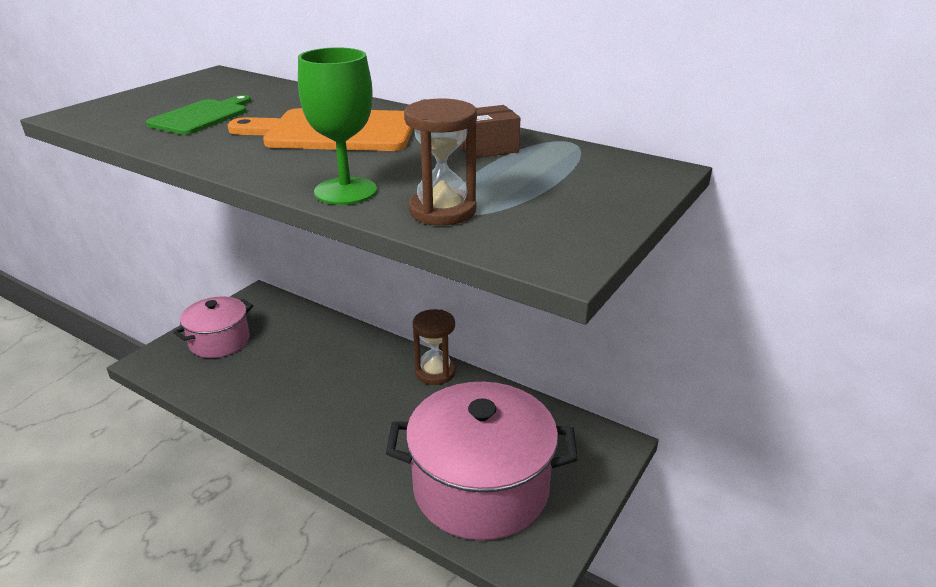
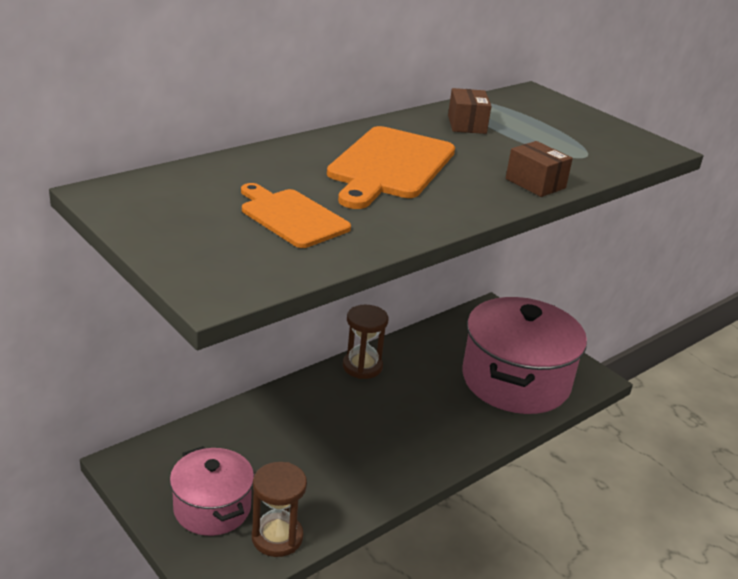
camera: 75 degrees left, 0 degrees up
green cutting board [146,95,251,135] -> orange cutting board [241,183,351,248]
green goblet [298,48,377,205] -> brown box [506,141,573,197]
brown hourglass [404,98,477,225] -> brown hourglass moved to [252,462,307,557]

